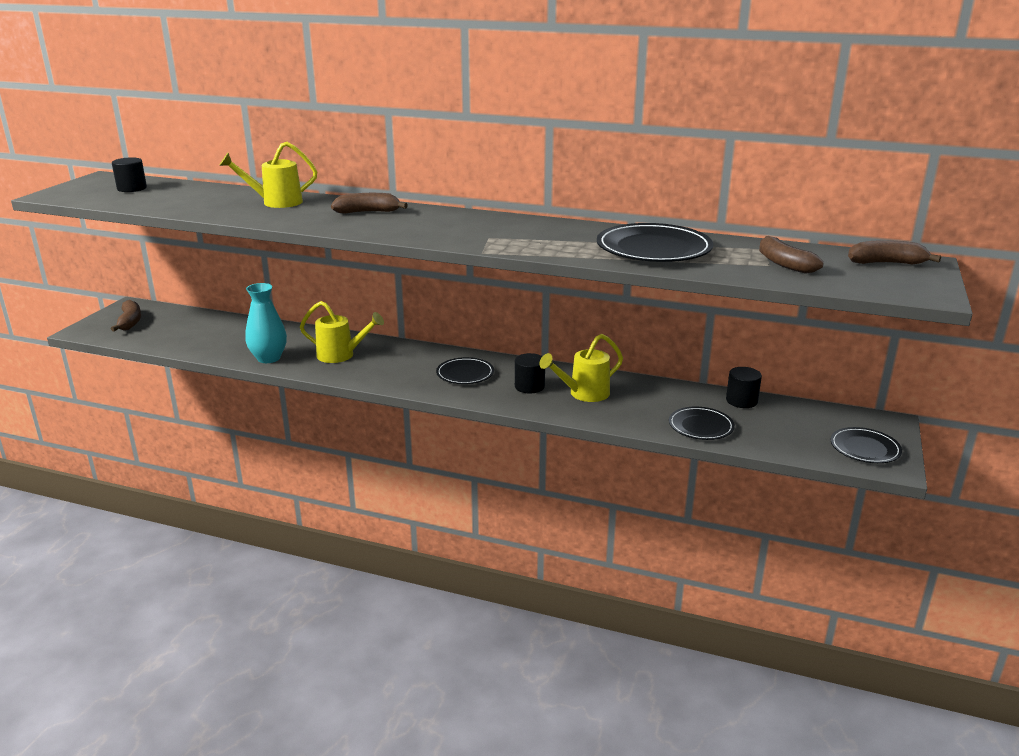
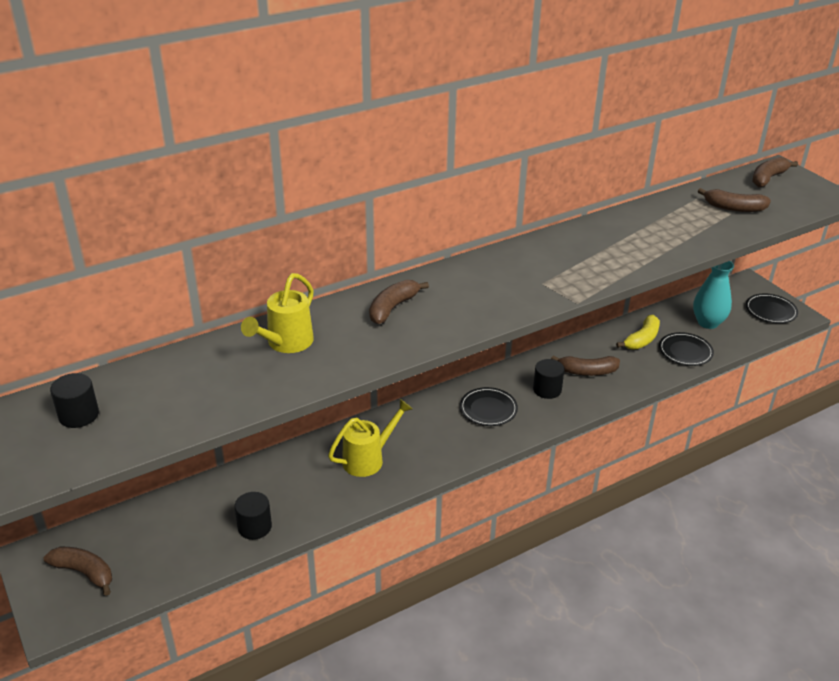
camera: 50 degrees left, 10 degrees up
turquoise vase [245,283,287,363] -> turquoise vase moved to [693,261,734,329]
yellow watering can [539,334,623,402] -> brown banana [551,356,620,376]
black plate [597,223,713,262] -> none
black cylinder [726,367,762,408] -> black cylinder moved to [234,492,272,540]
none -> yellow banana [616,315,660,350]

